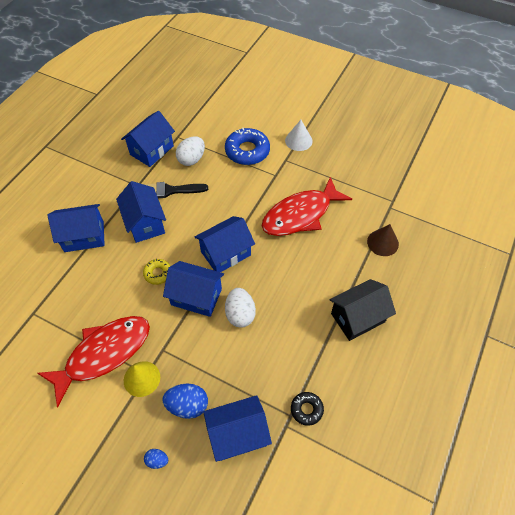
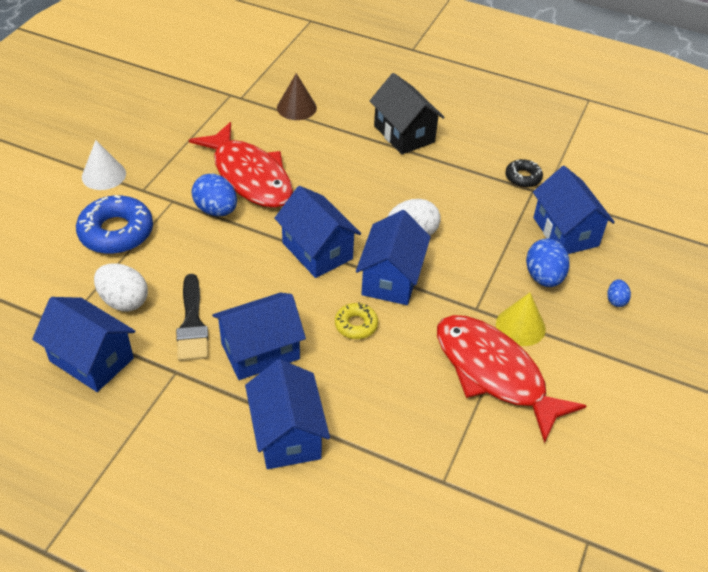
camera: 95 degrees left, 10 degrees down
none -> blue egg [192,174,237,216]

